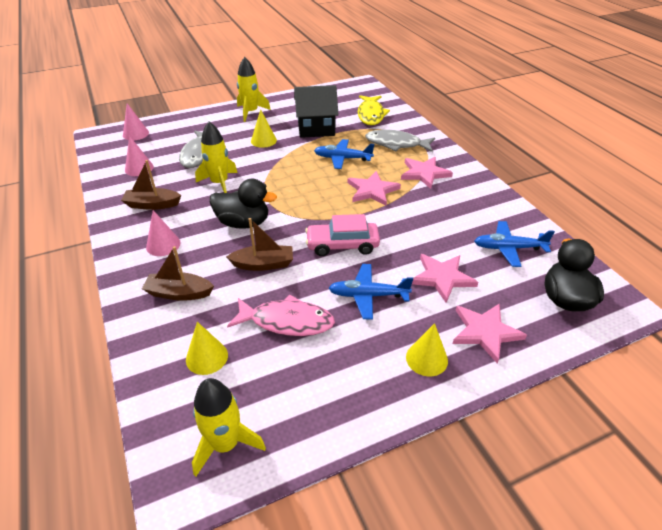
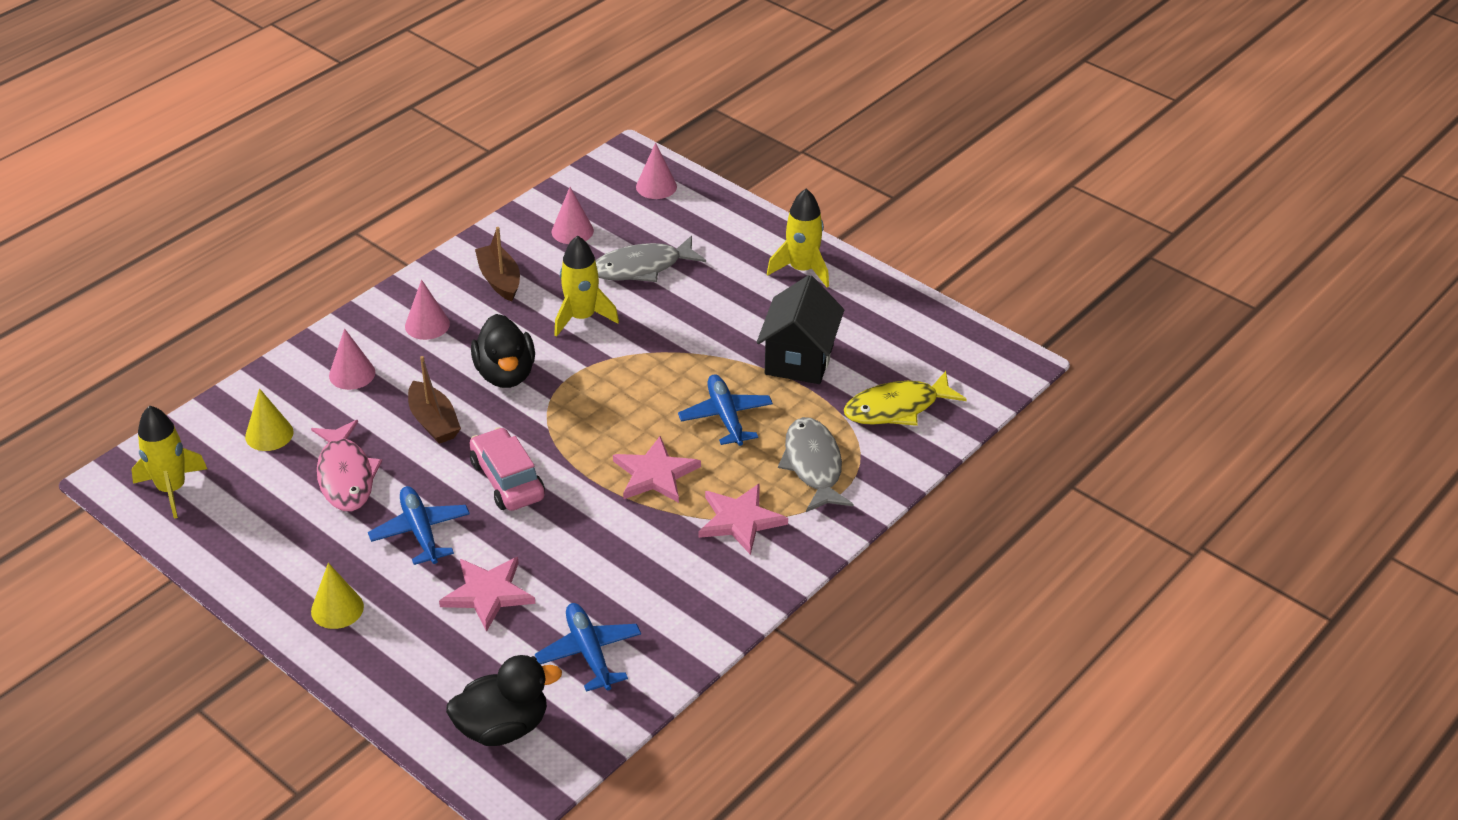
camera: 65 degrees right, 0 degrees up
brown boat [142,246,214,301] -> pink cone [329,328,375,390]
yellow cone [251,109,277,148] -> none
black house [294,85,339,138] -> black house turned 45 degrees clockwise [757,275,844,384]
pink star [453,304,527,363] -> none

